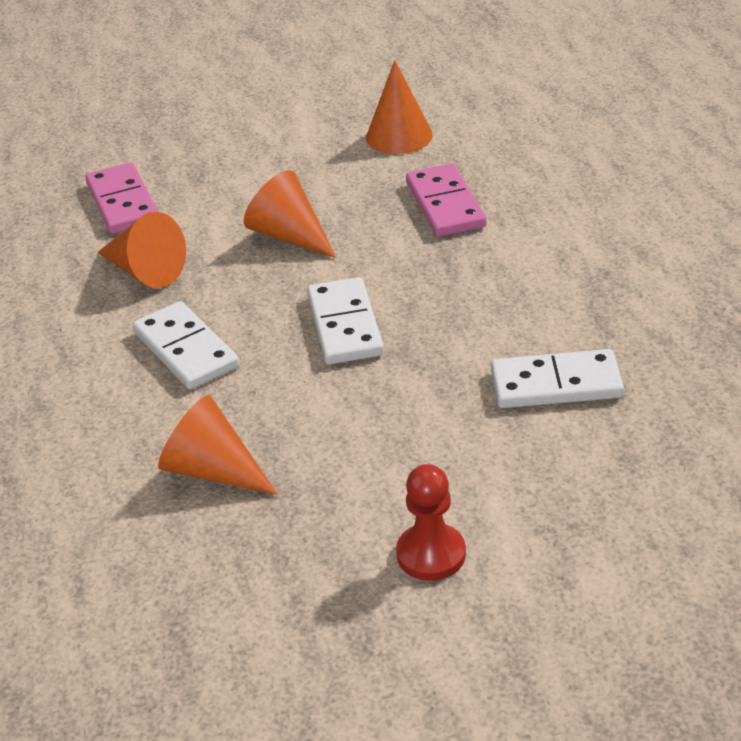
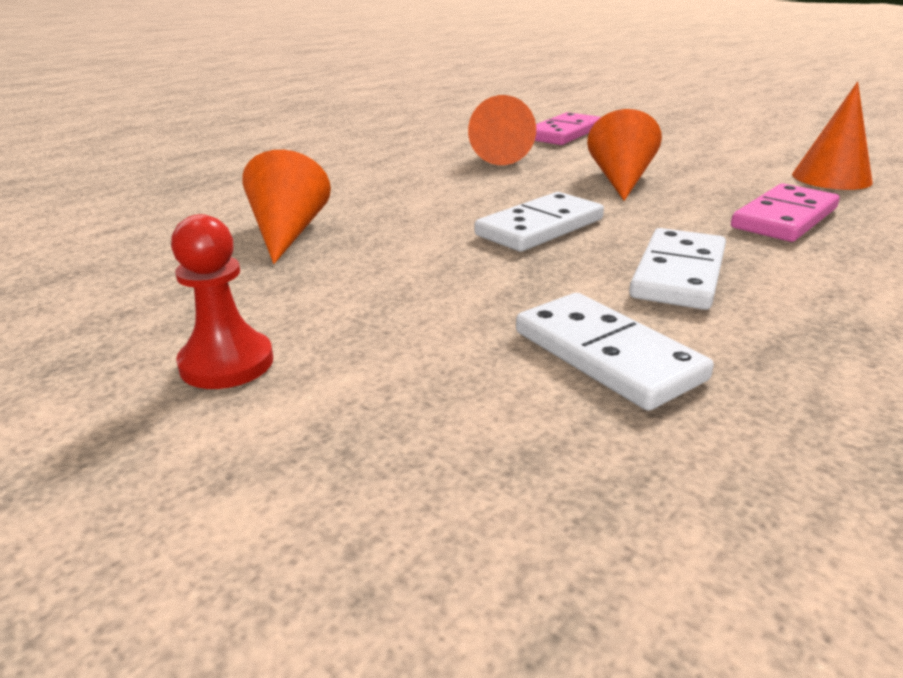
camera: 55 degrees right, 10 degrees down
white domino [133,301,239,389] -> white domino moved to [629,228,726,310]

